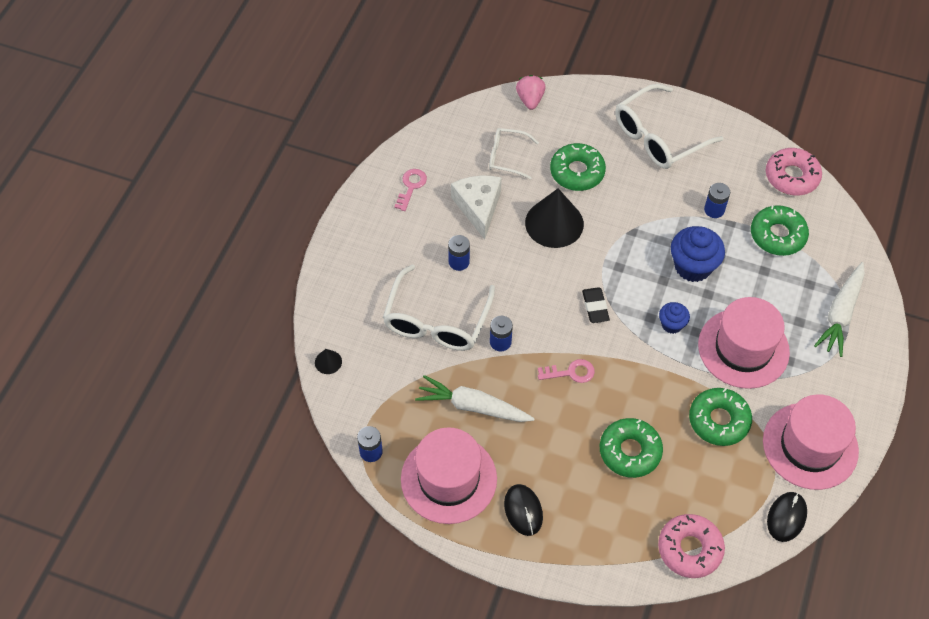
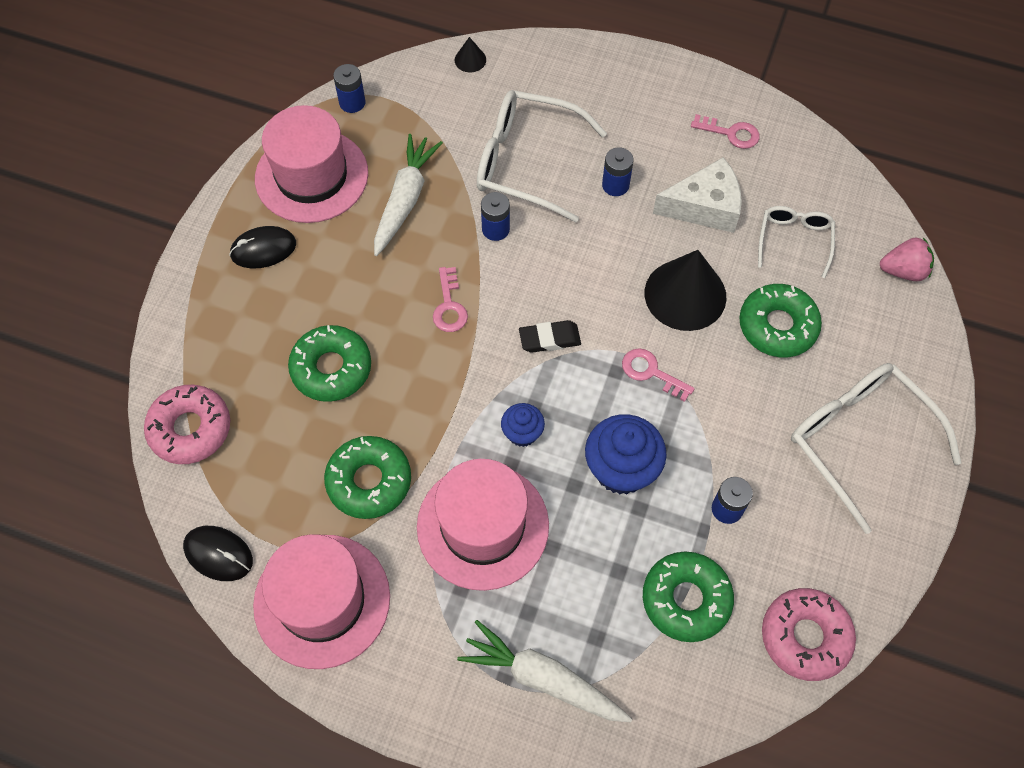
camera: 90 degrees right, 5 degrees up
none -> pink key [622,348,695,402]

